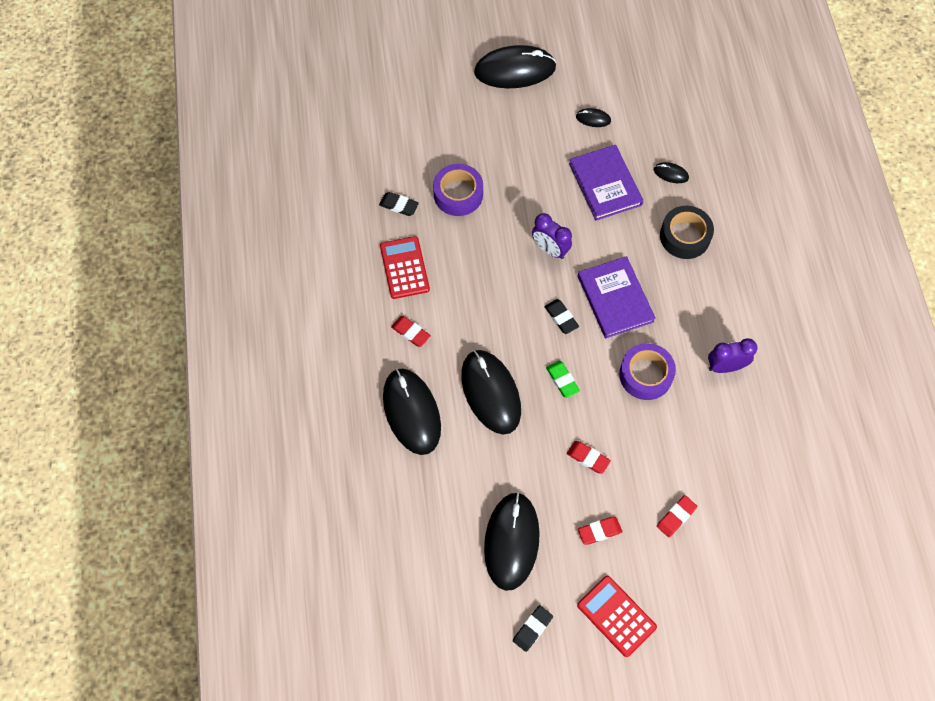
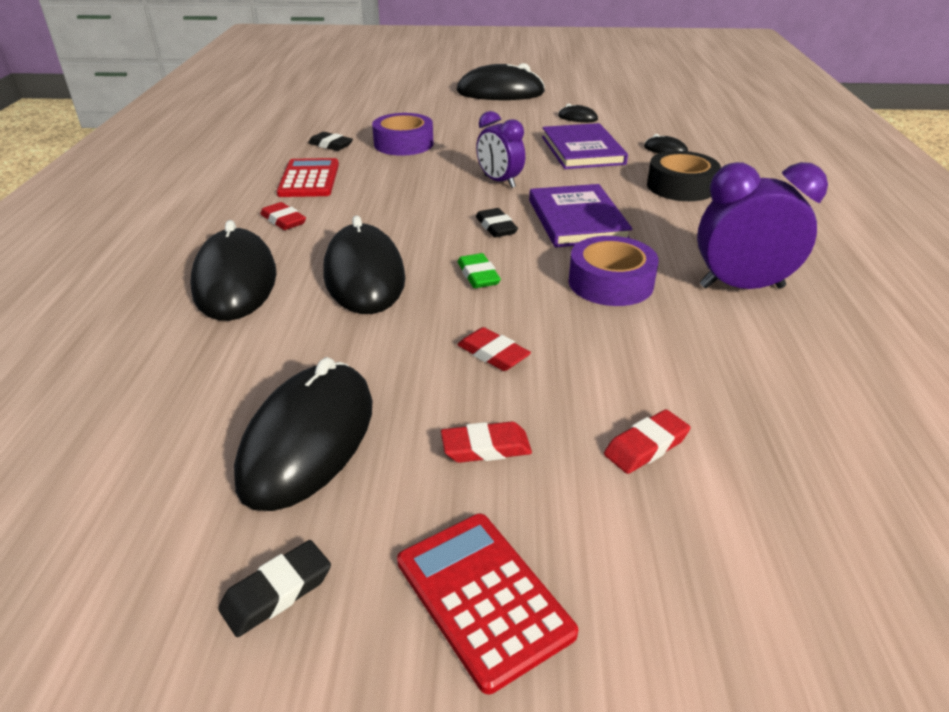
camera: 10 degrees right, 30 degrees down
purple clock [708,338,757,373] -> purple clock [697,162,828,289], size x1.51

